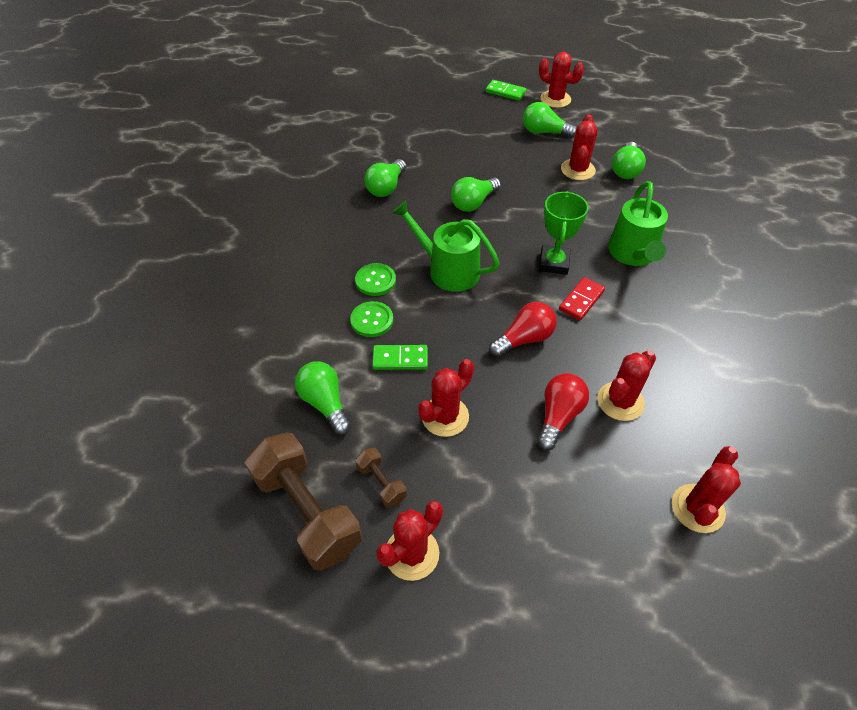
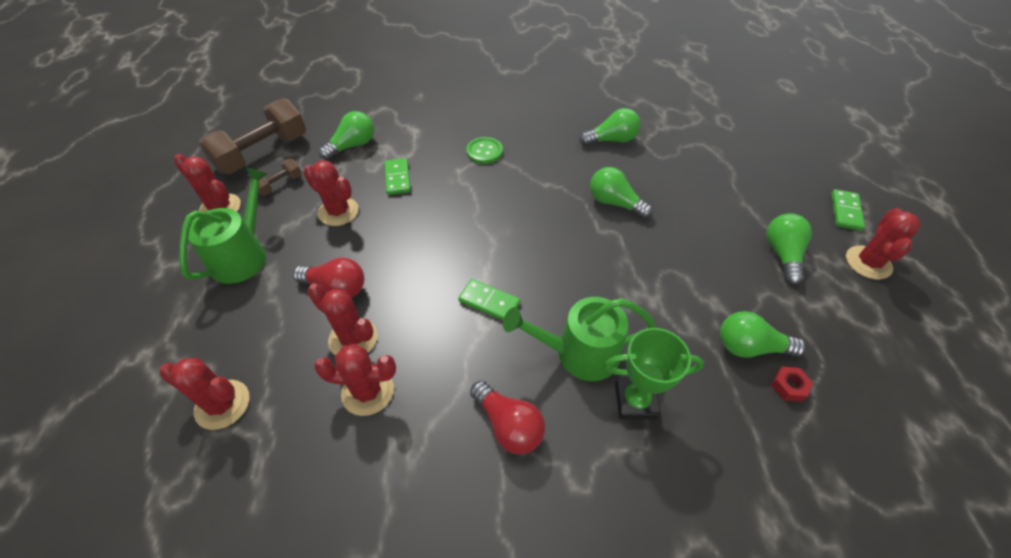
camera: 80 degrees right, 0 degrees up
green button [350,301,393,337] -> none
green light bulb [364,159,406,197] -> green light bulb turned 150 degrees clockwise [579,108,641,146]
green watering can [392,200,500,292] -> green watering can moved to [179,167,268,284]
red light bulb [489,302,557,357] -> red light bulb moved to [470,381,545,454]
green trophy [539,191,589,275] -> green trophy moved to [605,328,704,420]
red domino [559,277,605,320] -> green domino [458,279,520,320]
red cactus [561,114,598,180] -> red cactus moved to [314,344,396,416]
none -> red nut [771,367,813,402]

